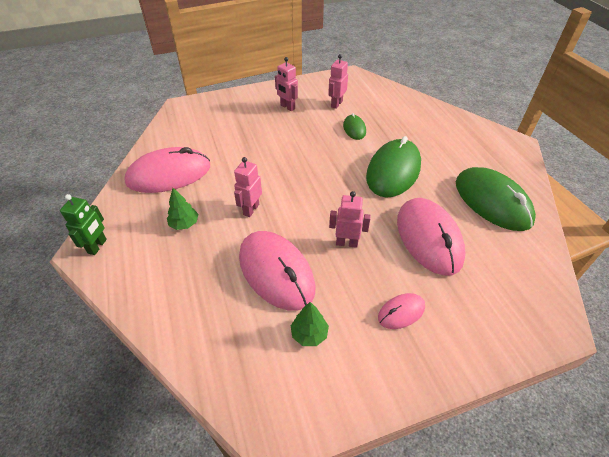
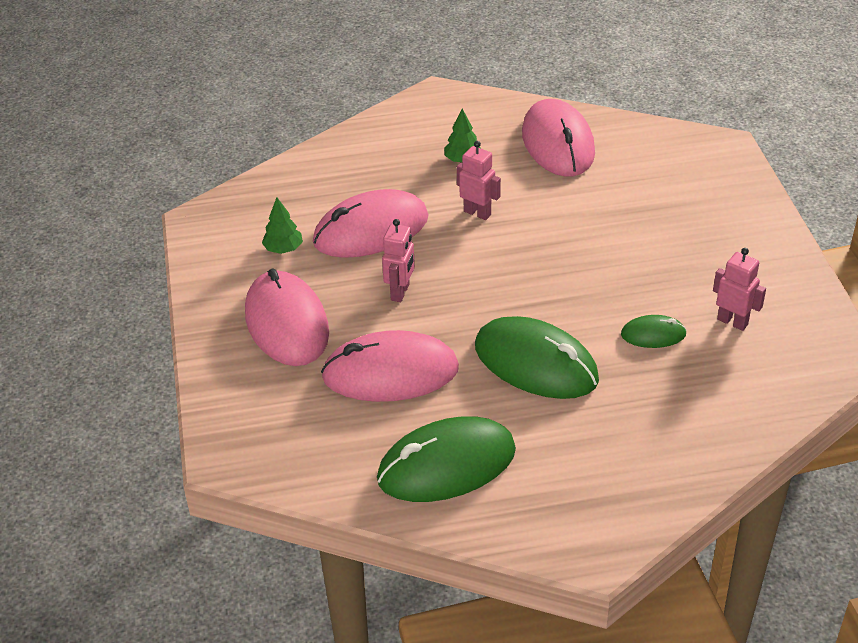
camera: 100 degrees right, 5 degrees down
green robot [60,194,107,255] -> none
pink robot [275,57,298,111] -> none
pink mouse [378,293,425,329] -> pink mouse [245,269,329,366], size x2.06

